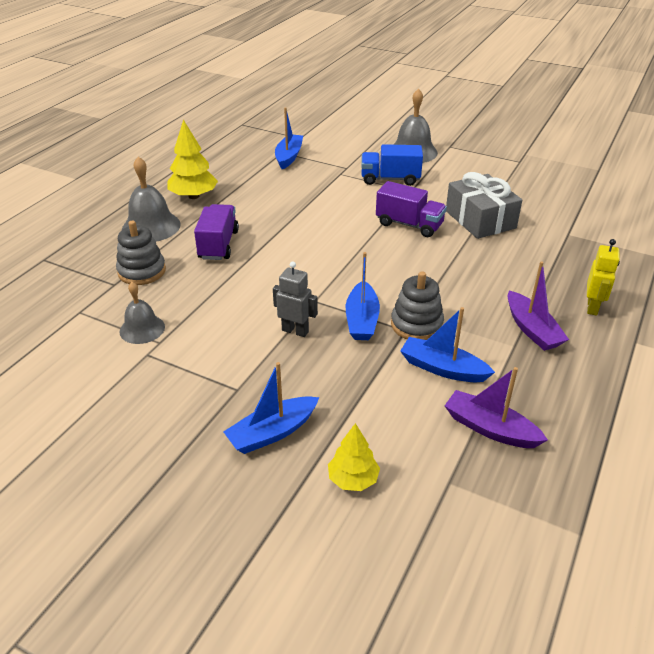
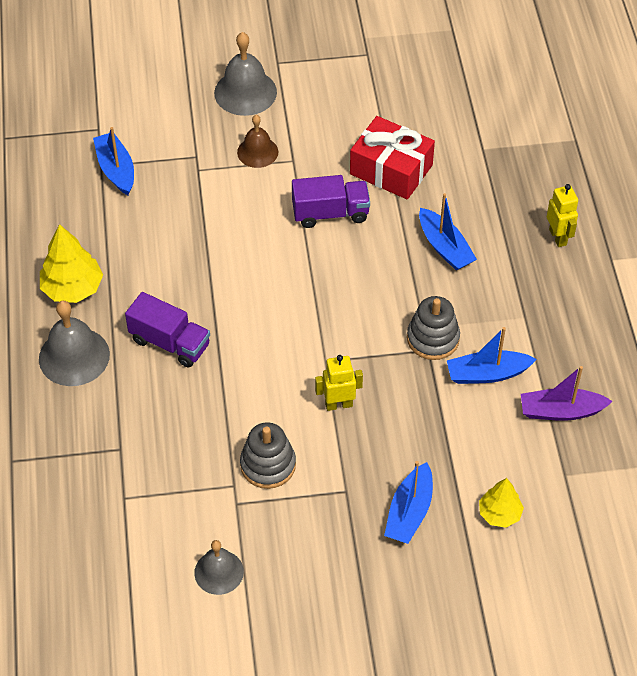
camera: 35 degrees left, 15 degrees up
grey stacking toy [116,220,166,285] -> grey stacking toy moved to [240,422,296,489]
grey bell [120,282,165,344] -> grey bell moved to [194,540,244,595]
purple truck [194,204,239,260] -> purple truck turned 150 degrees clockwise [125,292,210,368]
grey robot [273,261,318,337] -> yellow robot [315,355,363,411]
blue boat [346,252,380,340] -> blue boat moved to [419,193,477,270]
blue truck [361,144,423,186] -> brown bell [237,115,278,168]
grey gift [446,172,522,239] -> red gift [350,116,435,200]
purple boat [508,261,569,351] -> none

